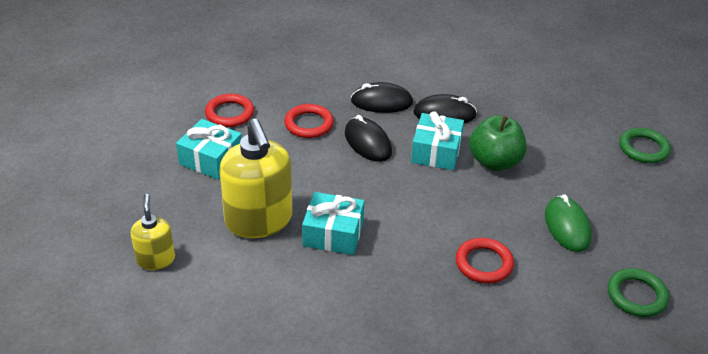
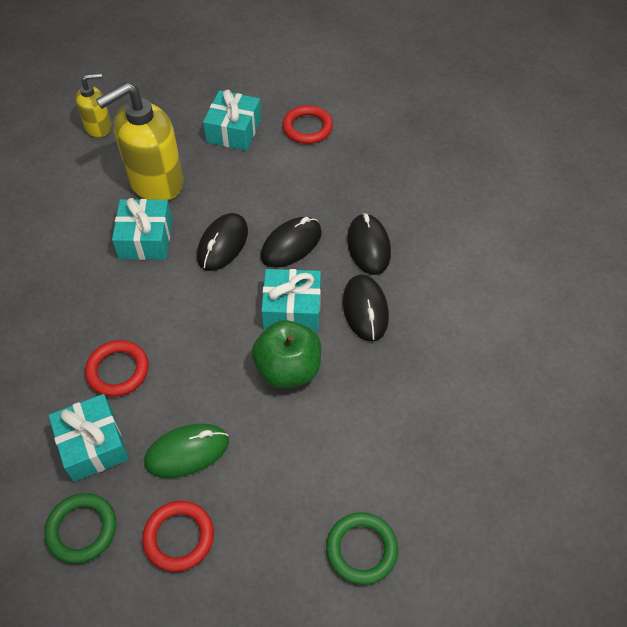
camera: 80 degrees right, 15 degrees up
red ring [284,104,334,138] -> red ring moved to [142,501,214,572]
none -> turquoise gift [48,394,129,482]
none -> black mouse [197,213,248,271]

